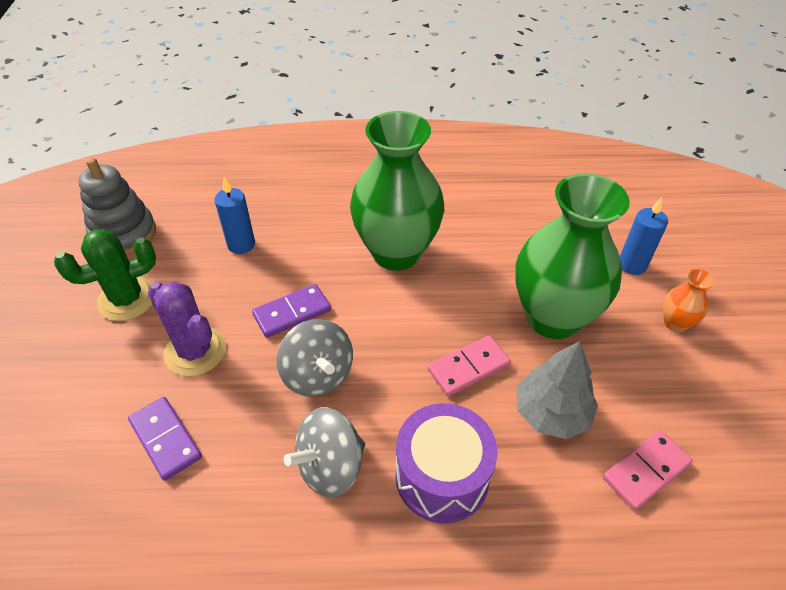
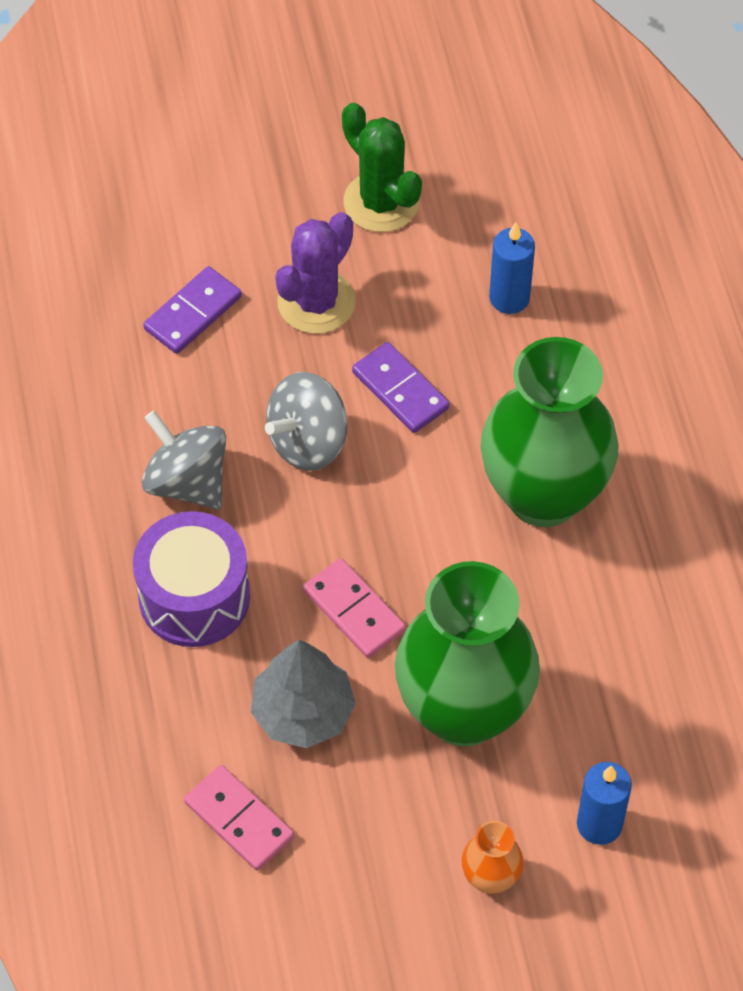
camera: 80 degrees right, 10 degrees up
grey stacking toy [78,157,156,255] -> none

